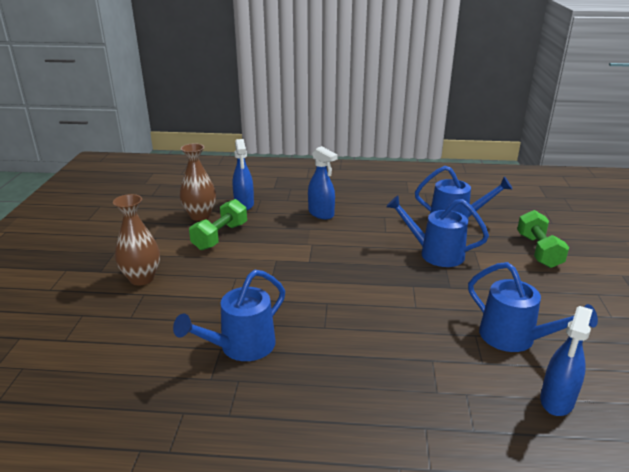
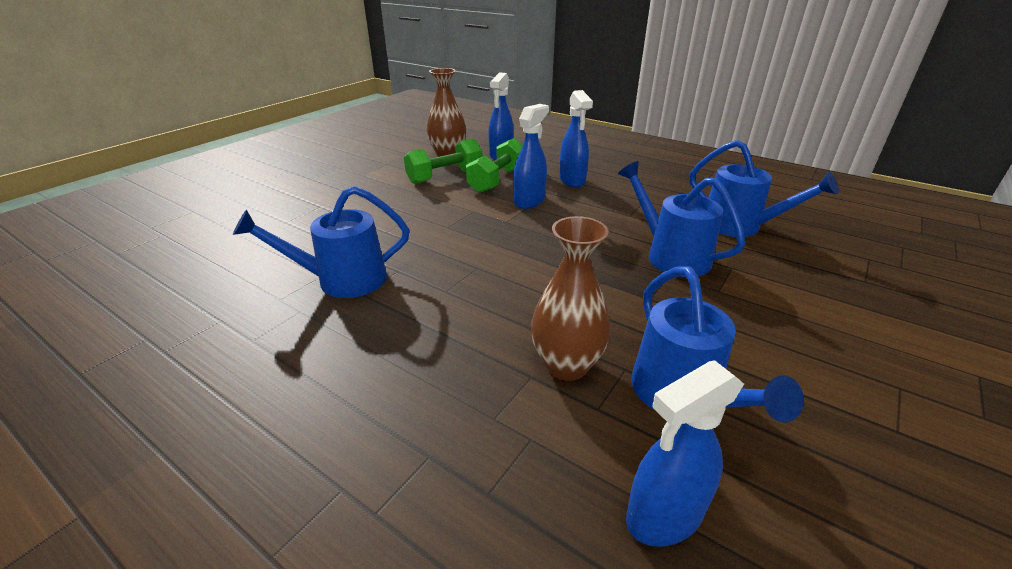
camera: 30 degrees right, 5 degrees up
brown vase [113,194,160,285] -> brown vase moved to [531,216,611,381]
green dumbbell [517,210,569,268] -> green dumbbell moved to [466,138,523,193]
none -> blue spray bottle [513,104,549,209]

